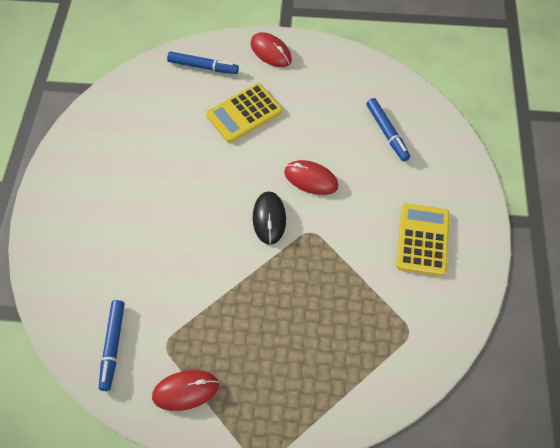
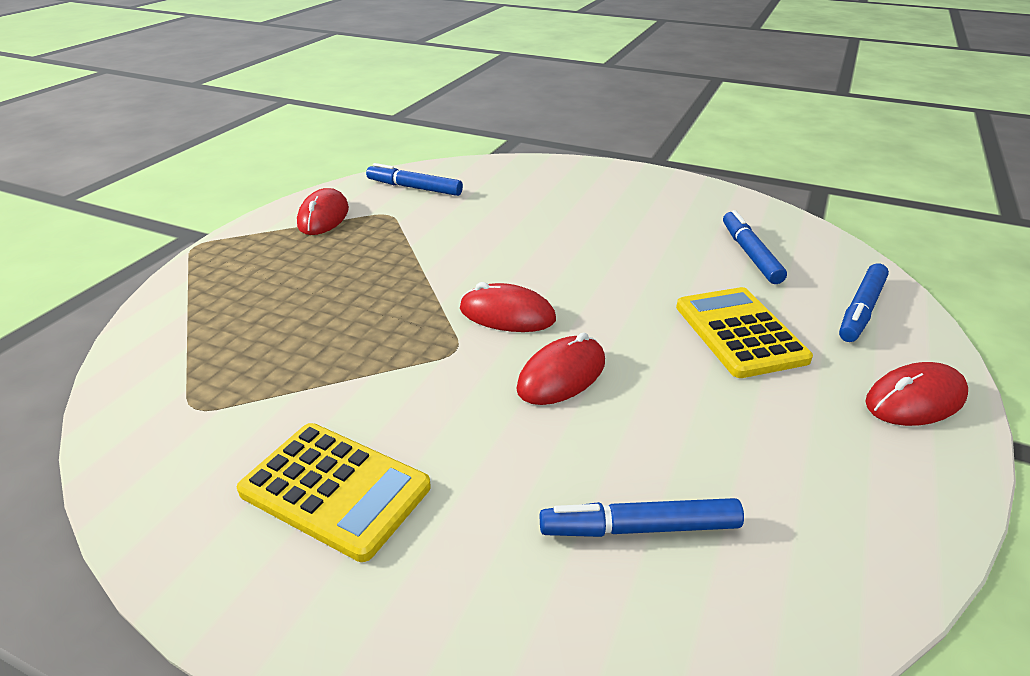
camera: 110 degrees right, 25 degrees down
black mouse [253,191,286,245] -> red mouse [460,282,556,332]
none -> blue marker [723,210,787,284]

